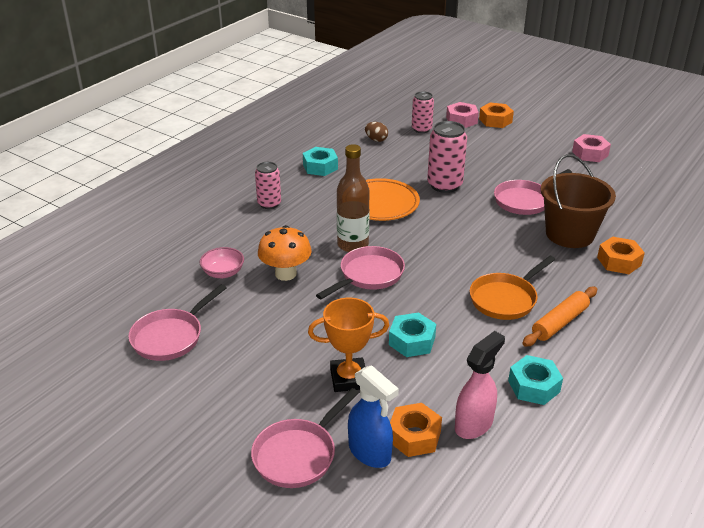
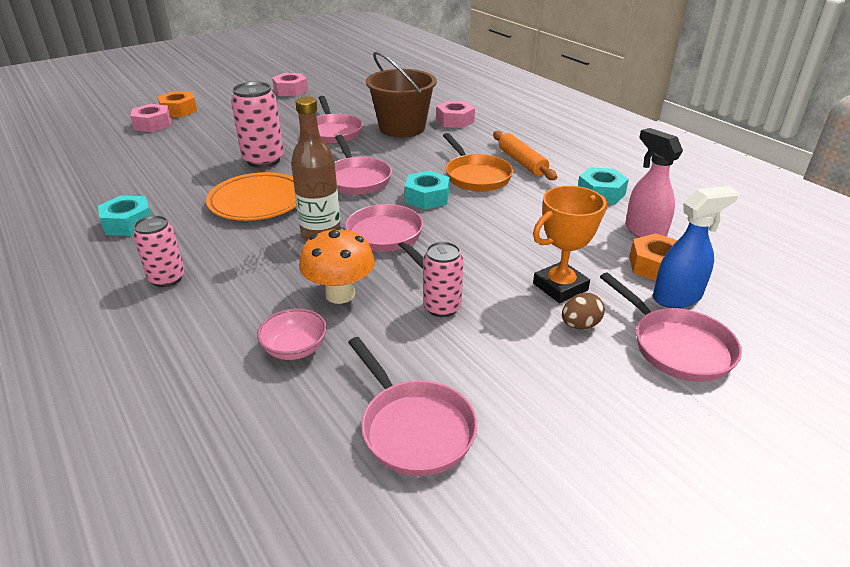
camera: 70 degrees left, 0 degrees up
orange trophy [308,298,389,392] -> orange trophy turned 45 degrees clockwise [533,186,607,303]
brown egg [365,122,388,142] -> brown egg moved to [562,293,605,329]
turquoise nut [389,312,436,357] -> turquoise nut moved to [405,171,449,210]
pink can [412,91,434,133] -> pink can moved to [423,242,464,317]
orange nut [597,237,645,274] -> pink nut [436,101,475,128]
none -> pink pan [335,135,392,195]

